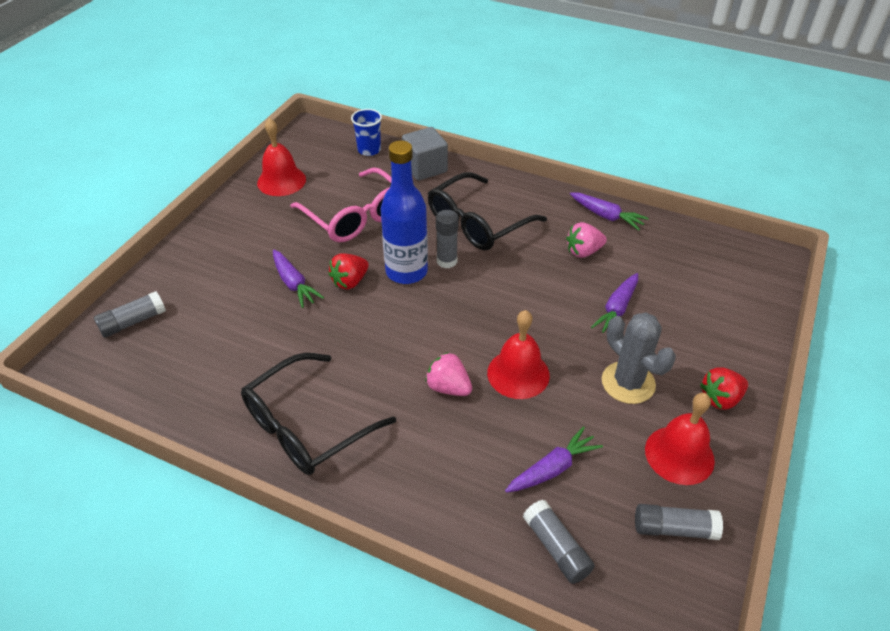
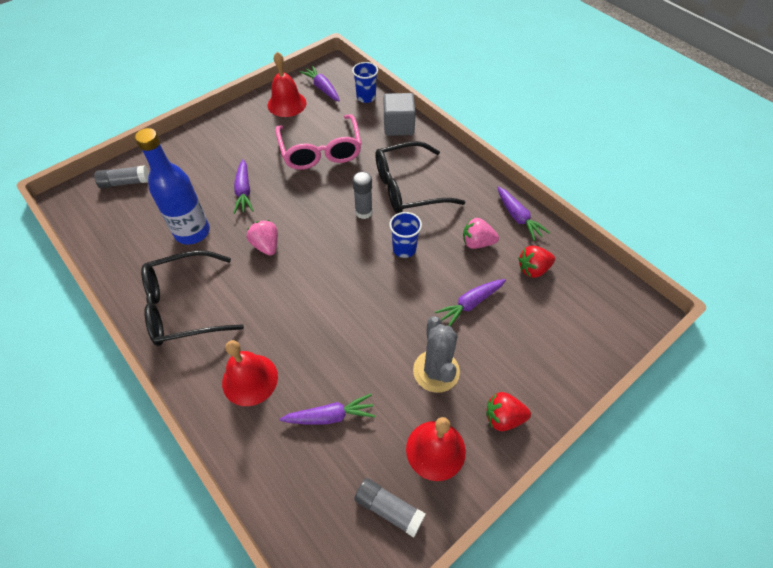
camera: 25 degrees right, 10 degrees up
red strawberry [329,253,369,289] -> red strawberry moved to [518,246,555,278]
blue bottle [381,140,428,284] -> blue bottle moved to [135,128,210,245]
pink strawberry [426,352,472,396] -> pink strawberry moved to [247,220,278,256]
red bell [487,310,550,399] -> red bell moved to [222,340,278,406]
grey glue stick [523,500,595,584] -> none
none -> purple carrot [300,66,340,101]
none -> blue cup [389,212,422,258]

